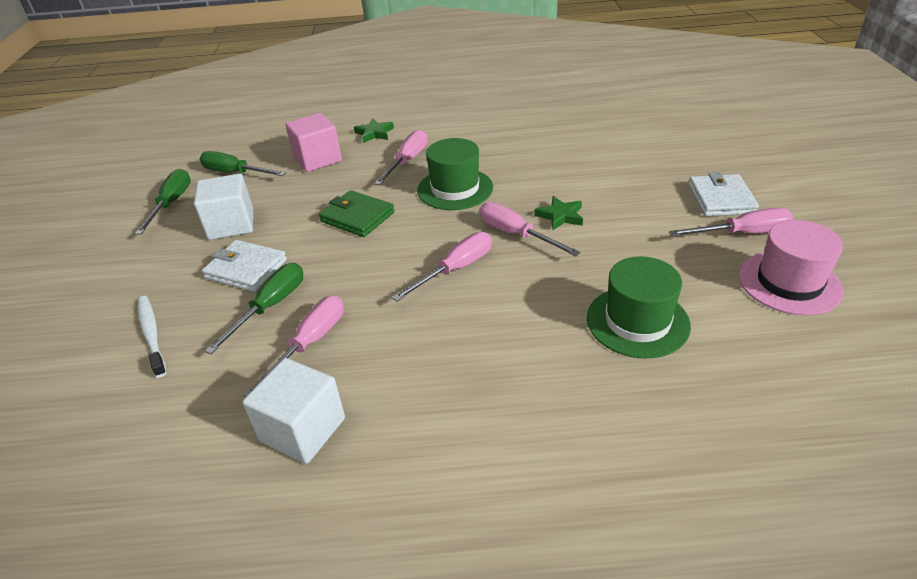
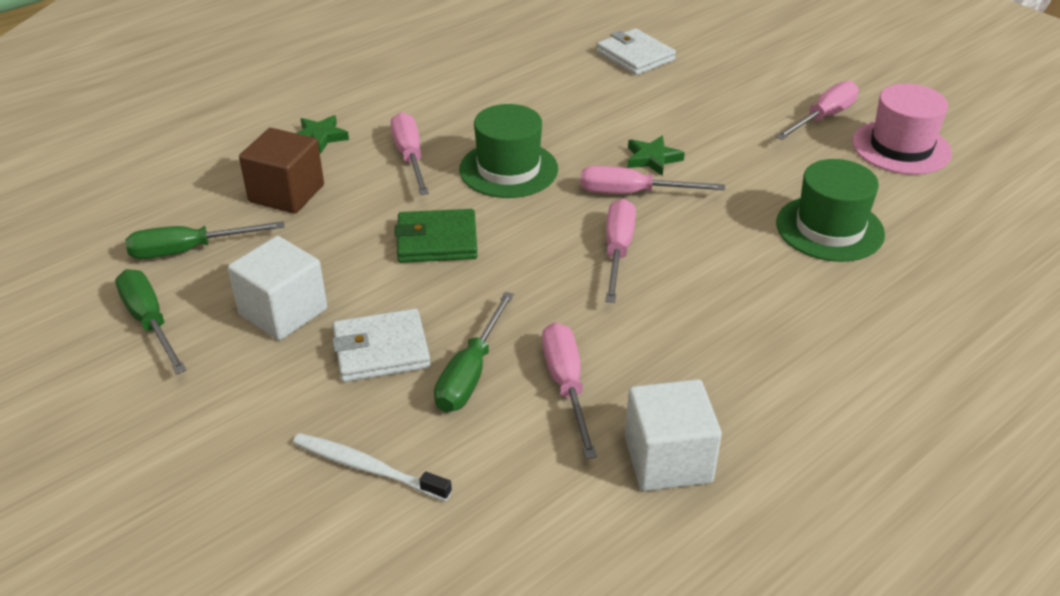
camera: 40 degrees left, 0 degrees up
green screwdriver [205,263,303,354] -> green screwdriver turned 150 degrees counterclockwise [434,292,514,412]
pink cube [285,113,342,172] -> brown cube [239,128,324,214]
white wallet [688,172,759,216] -> white wallet moved to [596,28,676,75]

